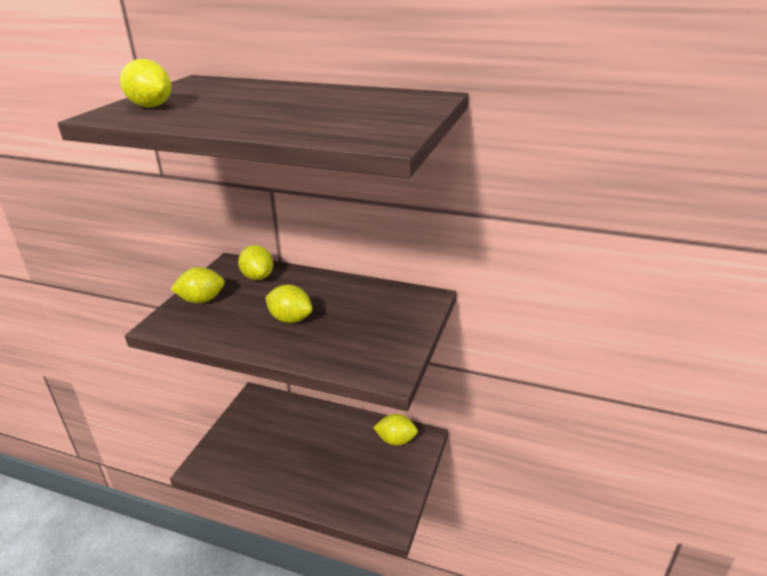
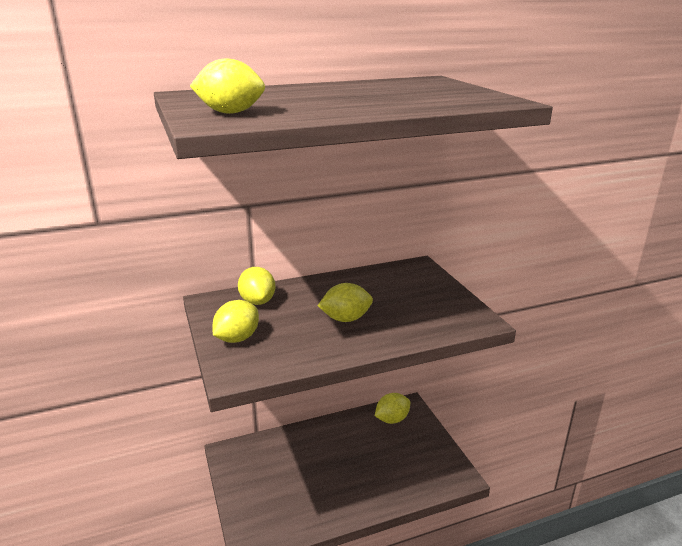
camera: 40 degrees left, 5 degrees down
yellow lemon [238,245,273,280] -> yellow lemon turned 45 degrees clockwise [238,267,275,305]

